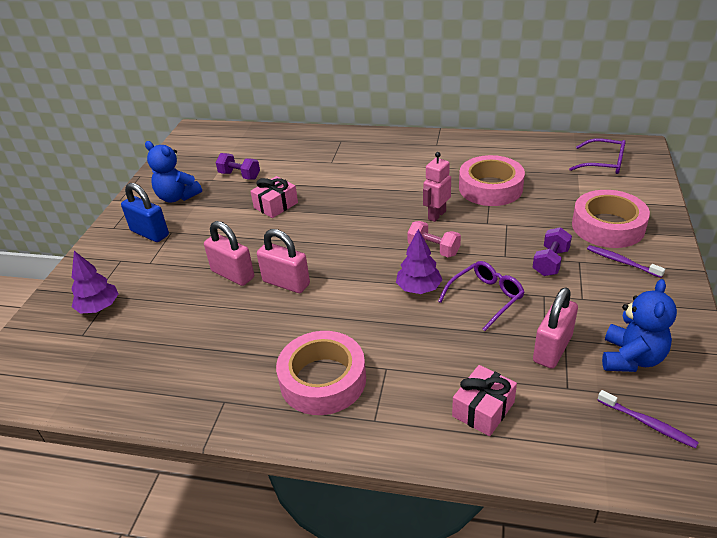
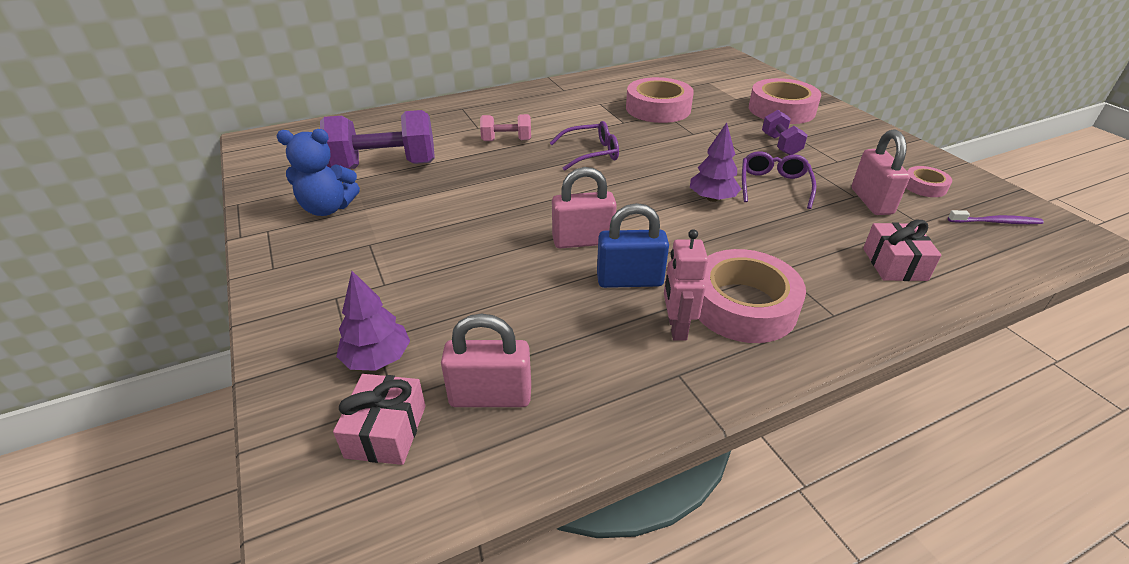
camera: 40 degrees left, 0 degrees up
blue padlock [121,183,169,242] -> blue padlock moved to [597,203,669,288]
pink padlock [204,221,254,286] -> pink padlock moved to [441,314,531,407]
purple dumbbell [216,153,260,180] -> purple dumbbell [320,110,435,169], size x1.90
pink gift [250,176,298,218] -> pink gift moved to [333,374,426,465]
pink dumbbell [407,221,461,257] -> pink dumbbell moved to [480,114,531,141]
pink robot [423,152,451,222] -> pink robot moved to [664,229,708,341]
purple glasses [569,138,626,174] -> purple glasses moved to [550,121,619,171]
purple toothbrush [587,245,665,278] -> none
blue teddy bear [602,279,677,372] -> pink tape [906,166,952,197]

